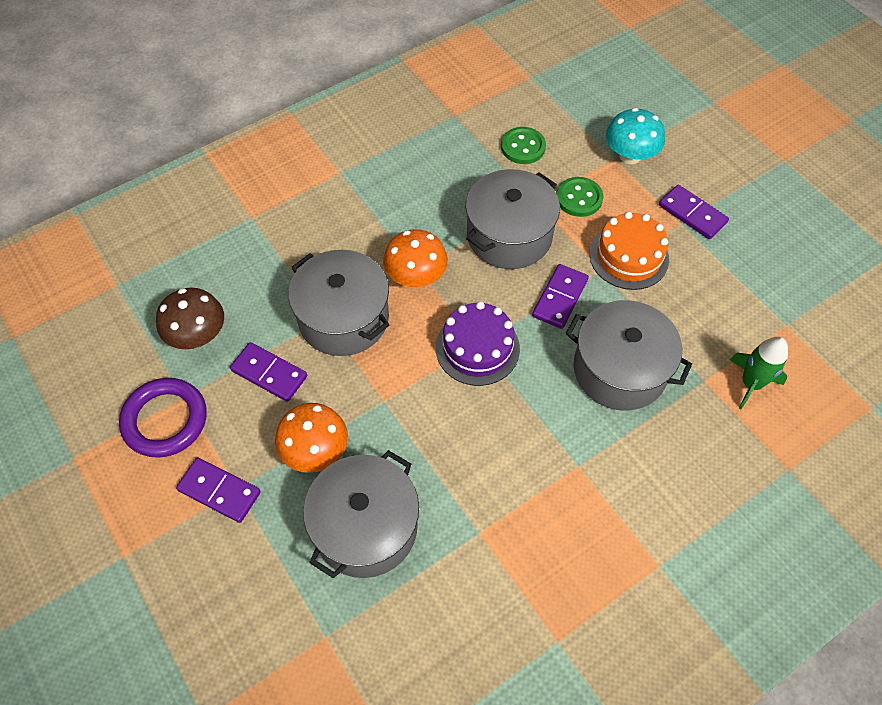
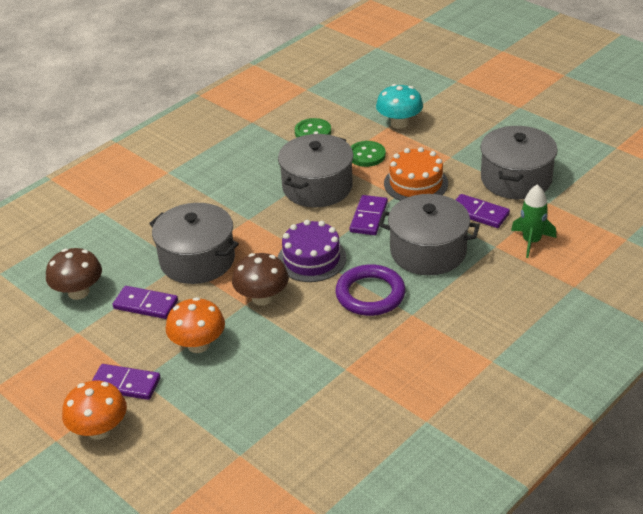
camera: 10 degrees left, 20 degrees down
purple ring [119,378,207,458] -> purple ring moved to [335,264,405,316]
grey pot [303,450,419,578] -> grey pot moved to [480,126,558,199]
orange mushroom [383,229,448,287] -> orange mushroom moved to [62,381,127,440]
purple domino [659,185,729,239] -> purple domino moved to [456,194,510,228]
none -> brown mushroom [232,253,289,306]

